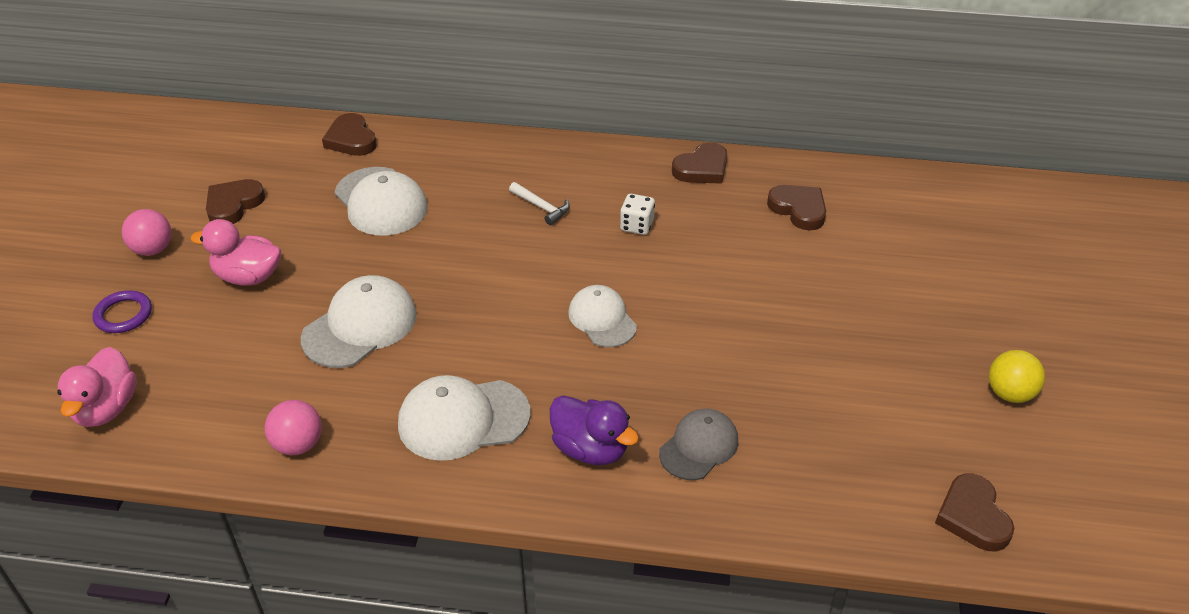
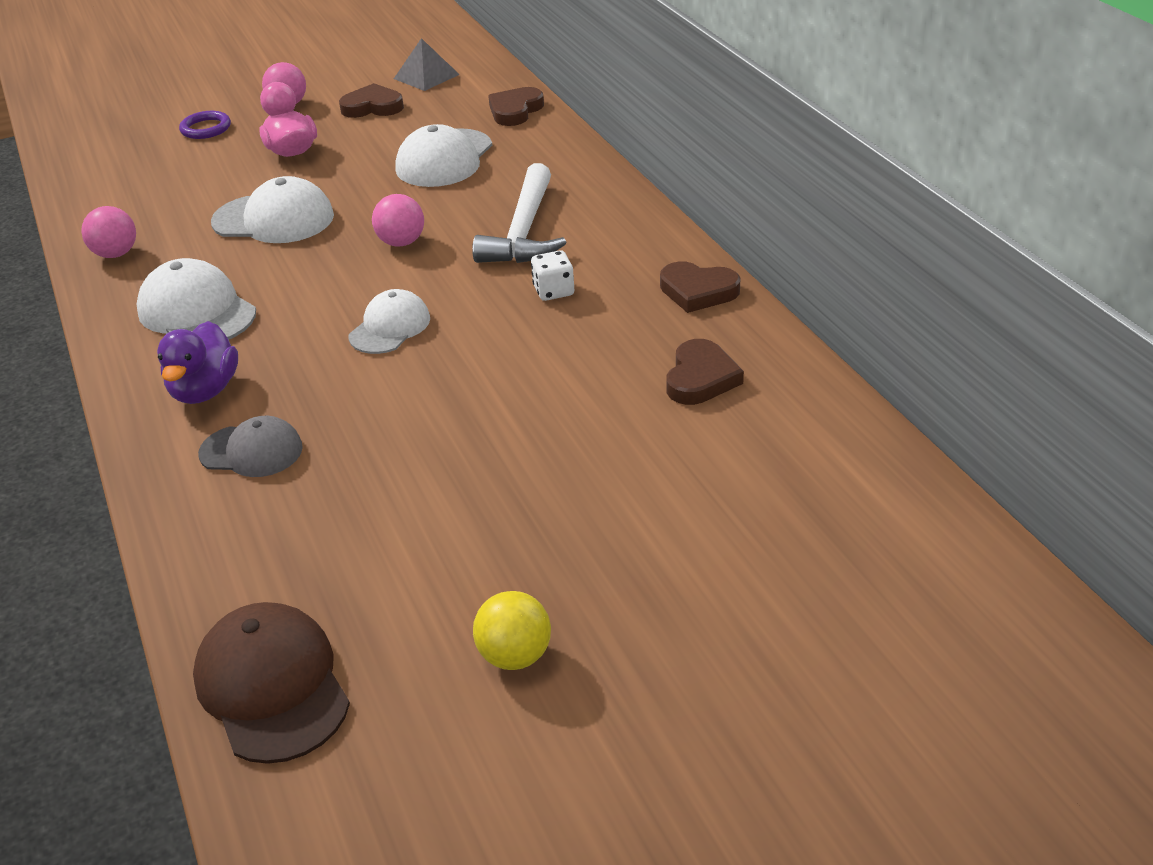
camera: 60 degrees right, 5 degrees down
pink duck [57,347,137,427] -> none
white hammer [509,182,570,225] -> white hammer [472,163,567,263], size x2.05
brown heart [935,474,1014,551] -> brown cap [193,602,350,764]
none -> pink ball [372,194,424,247]
none -> grey pyramid [394,38,460,91]

